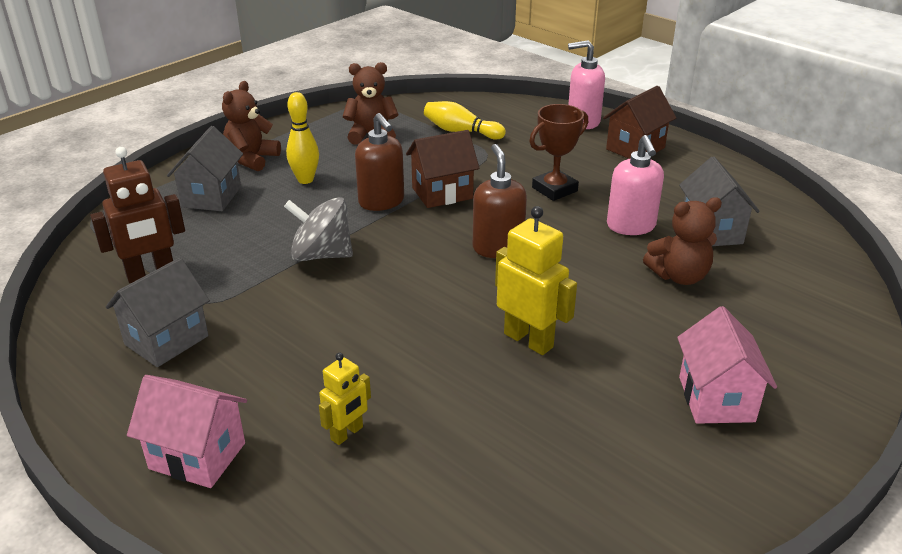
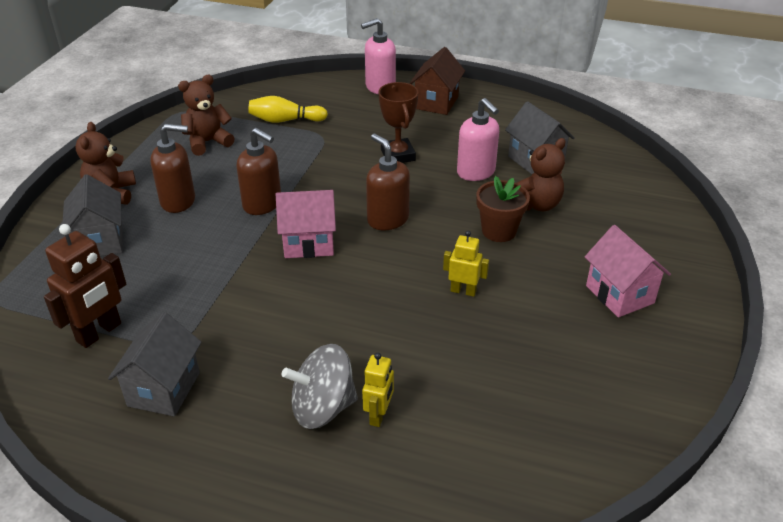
camera: 25 degrees left, 5 degrees up
pink house [127,375,247,488] -> pink house moved to [276,190,336,258]
grey spinning top [284,197,353,261] -> grey spinning top moved to [282,344,358,429]
yellow bowling pin [286,92,319,184] -> brown soap dispenser [150,124,195,213]
brown house [406,130,479,208] -> none
yellow robot [495,206,577,355] -> yellow robot [443,231,489,297], size x0.60
brown trophy [529,104,588,201] -> brown trophy turned 45 degrees counterclockwise [378,82,418,163]
none -> brown flower pot [476,176,530,242]

